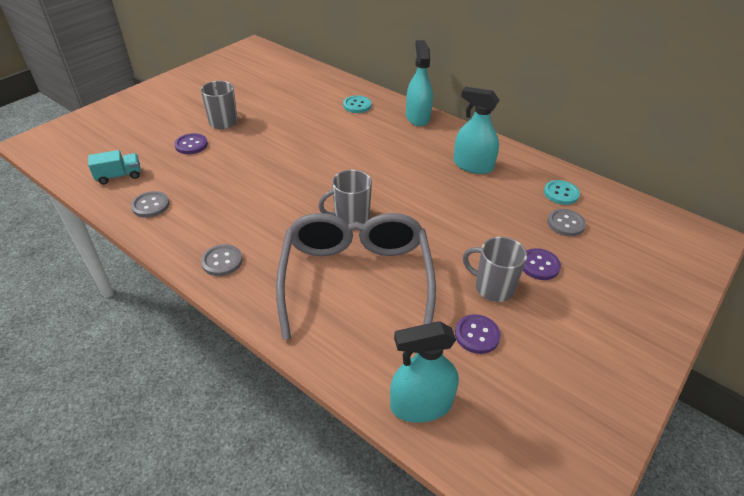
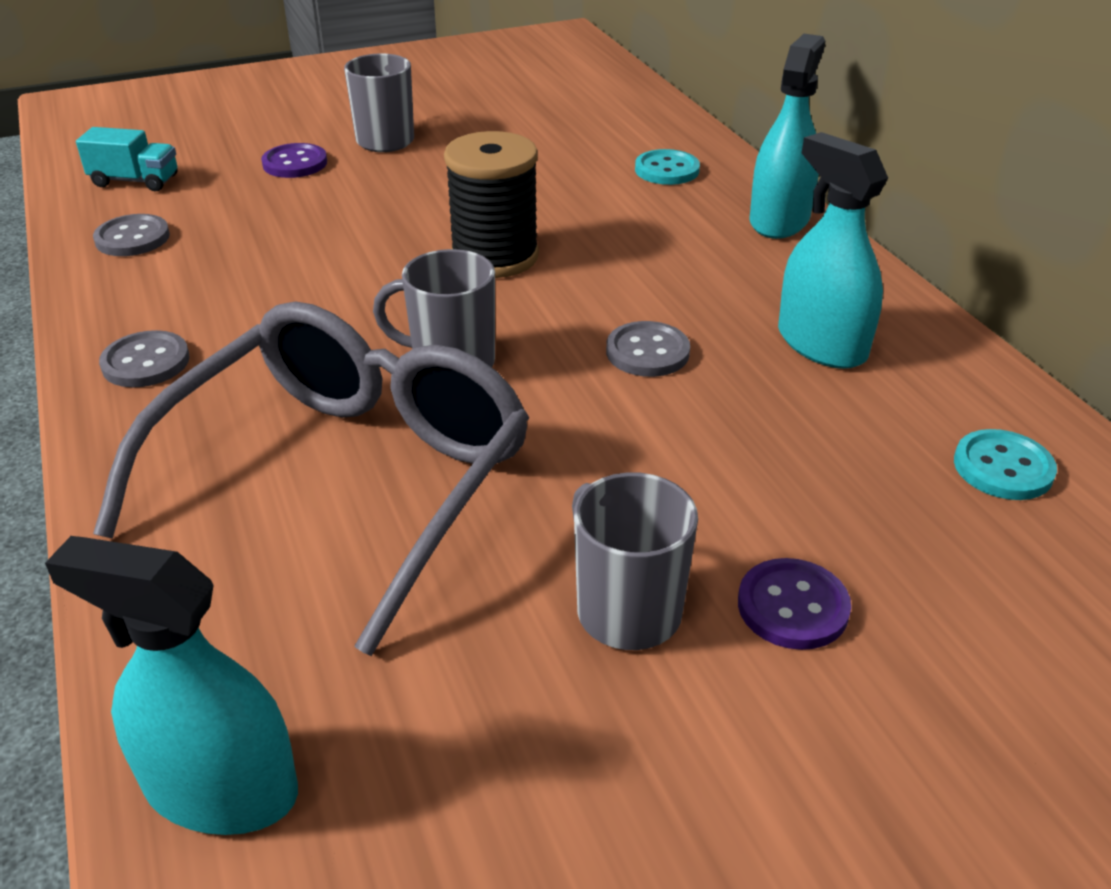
camera: 30 degrees right, 5 degrees down
purple button [455,314,501,354] -> none
grey button [547,209,586,236] -> grey button moved to [606,321,690,377]
none -> black spool [444,131,539,278]

